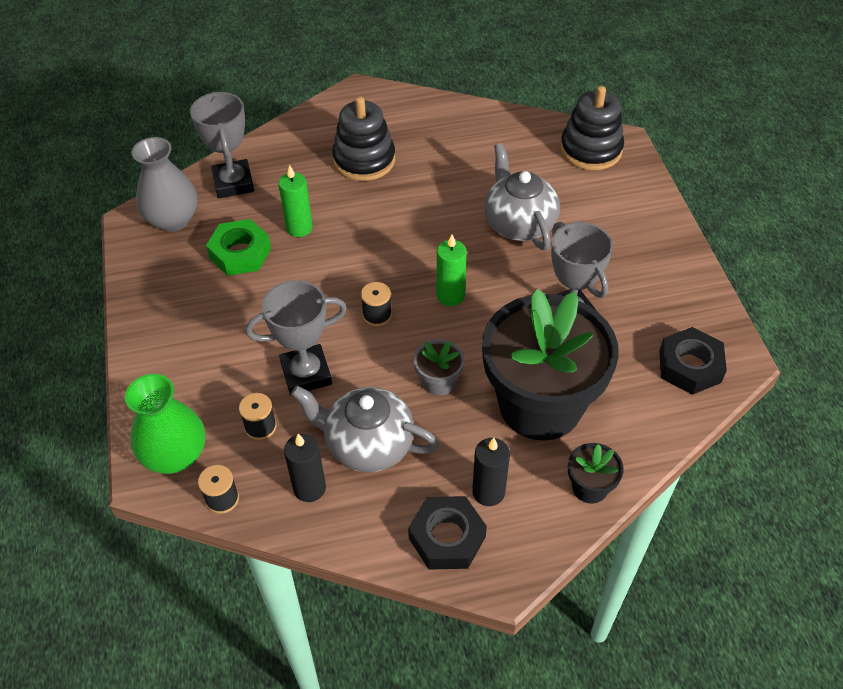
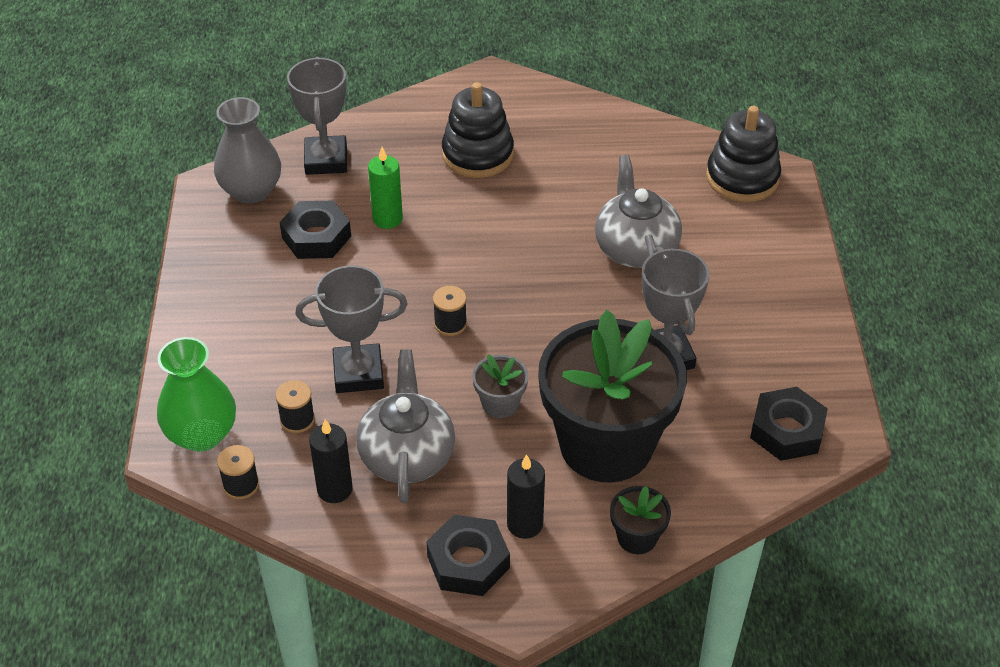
camera: 10 degrees right, 5 degrees down
green nut [206,219,271,276] -> black nut [280,200,351,259]
grey teapot [291,386,439,472] -> grey teapot turned 60 degrees clockwise [356,349,455,503]
green candle [437,234,467,306] -> none

